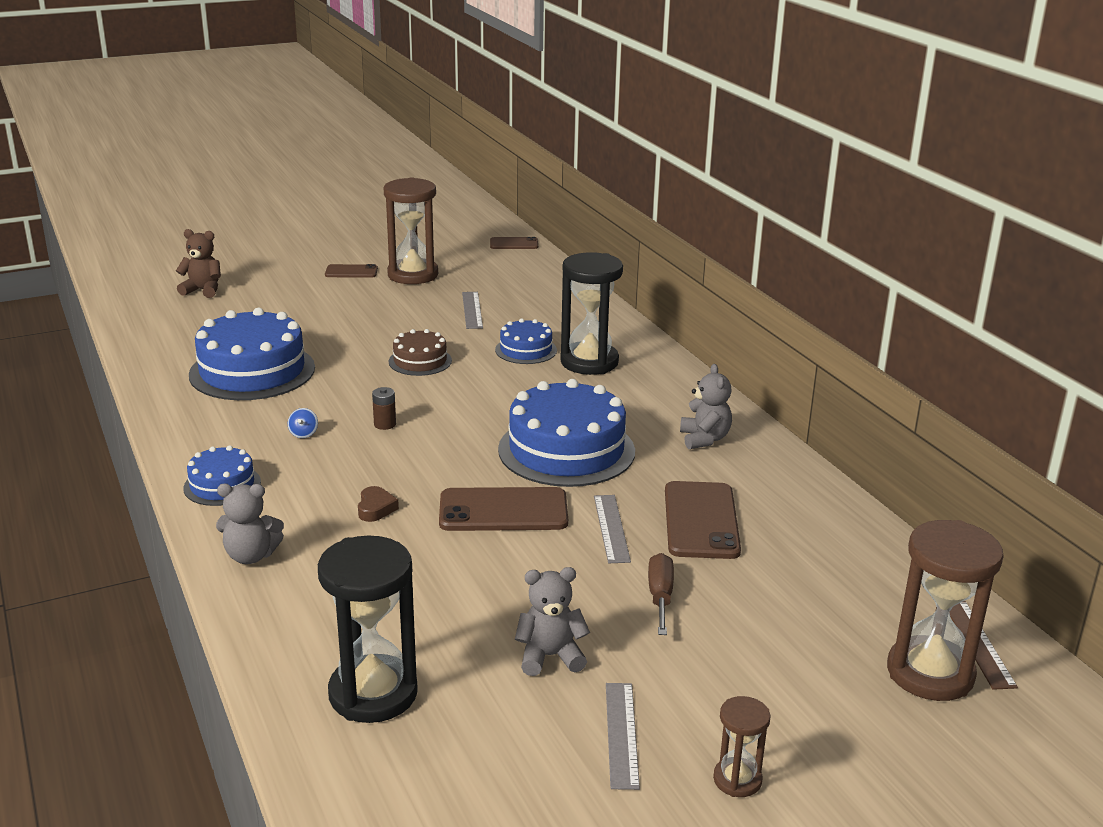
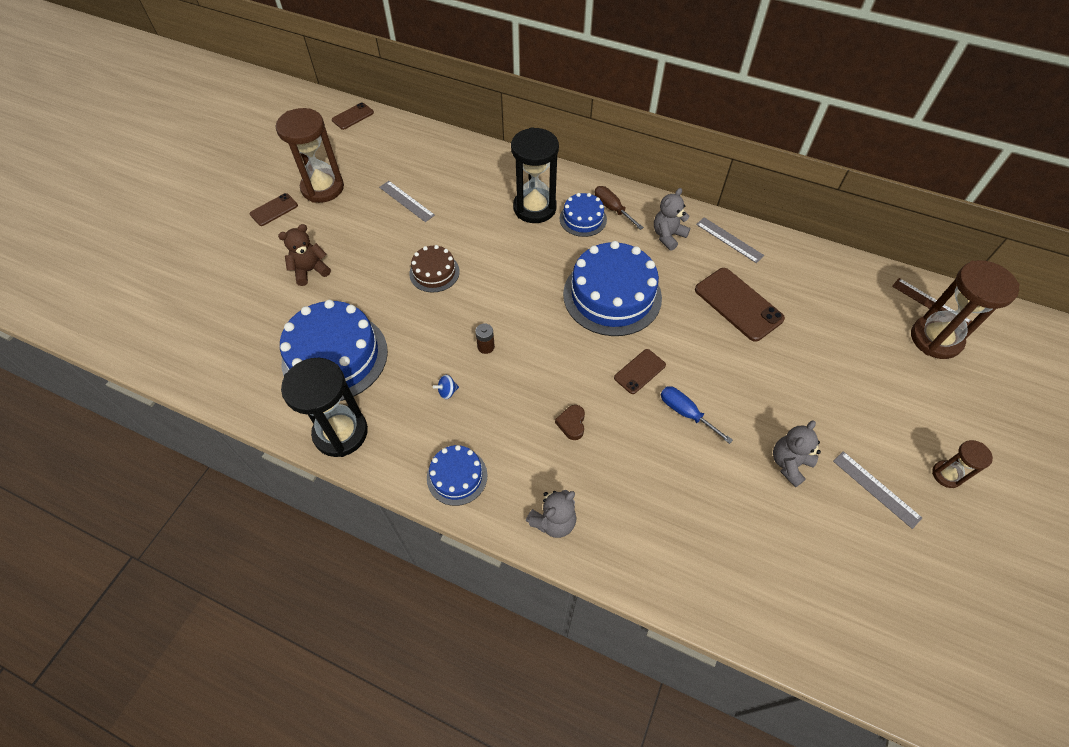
camera: 40 degrees left, 30 degrees up
brown teddy bear [176,229,221,298] -> brown teddy bear moved to [278,224,331,286]
blue spinning top [288,408,318,438] -> blue spinning top turned 105 degrees clockwise [433,375,459,399]
black hourglass [318,536,418,723] -> black hourglass moved to [281,358,368,457]
brown heart [358,486,399,522] -> brown heart turned 135 degrees counterclockwise [555,405,585,440]
brown phone [439,487,568,531] -> brown phone [614,349,666,394], size x0.57
blue cake [495,318,557,364] -> blue cake moved to [560,193,607,237]
grey ruler [594,495,631,563] -> grey ruler moved to [696,217,764,263]
brown screwdriver [648,553,674,635] -> brown screwdriver moved to [594,186,644,230]
grey teddy bear [680,364,732,449] -> grey teddy bear turned 90 degrees counterclockwise [654,188,690,251]
none -> blue screwdriver [661,386,733,444]

